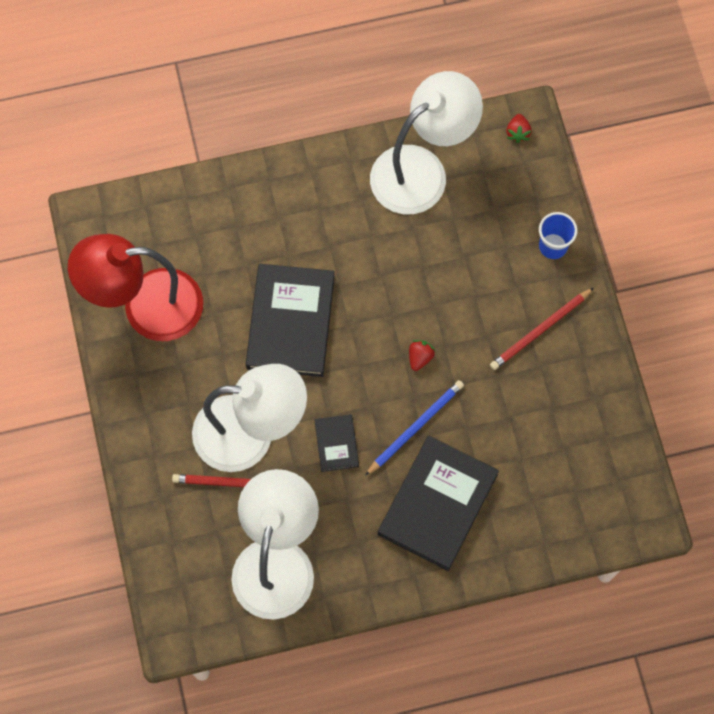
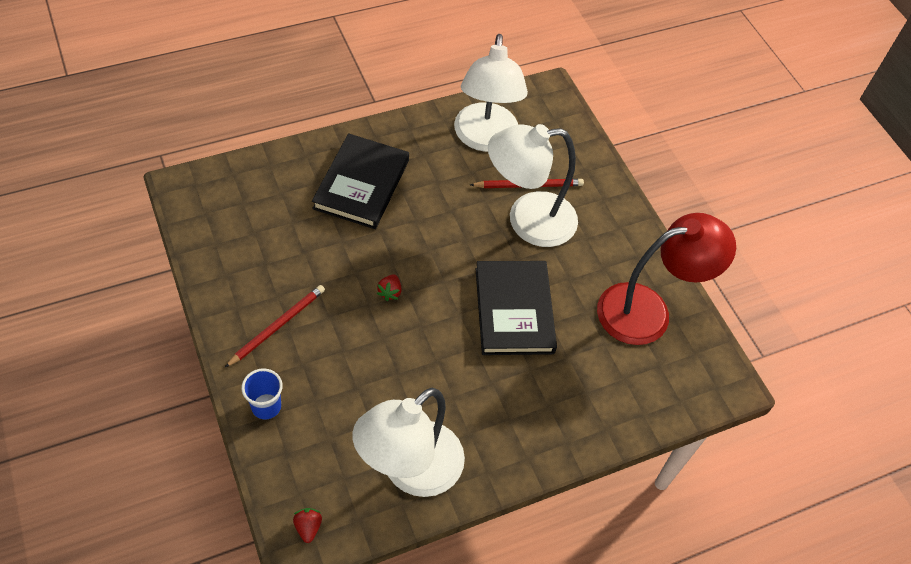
camera: 165 degrees right, 15 degrees down
black book [314,414,359,472] -> none
blue pencil [365,380,464,476] -> none

